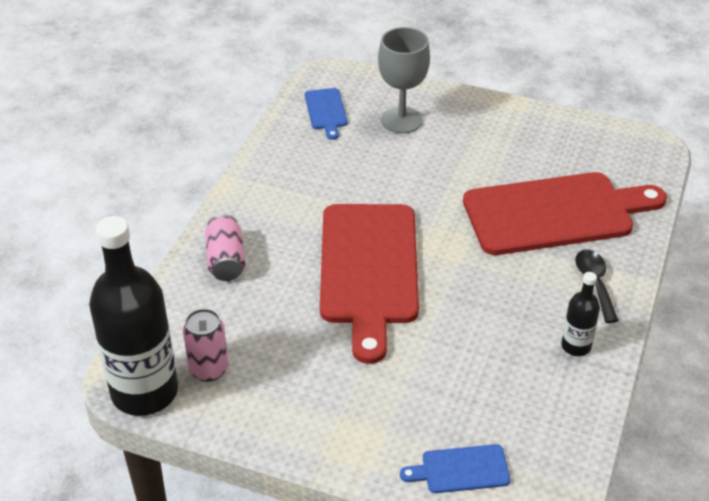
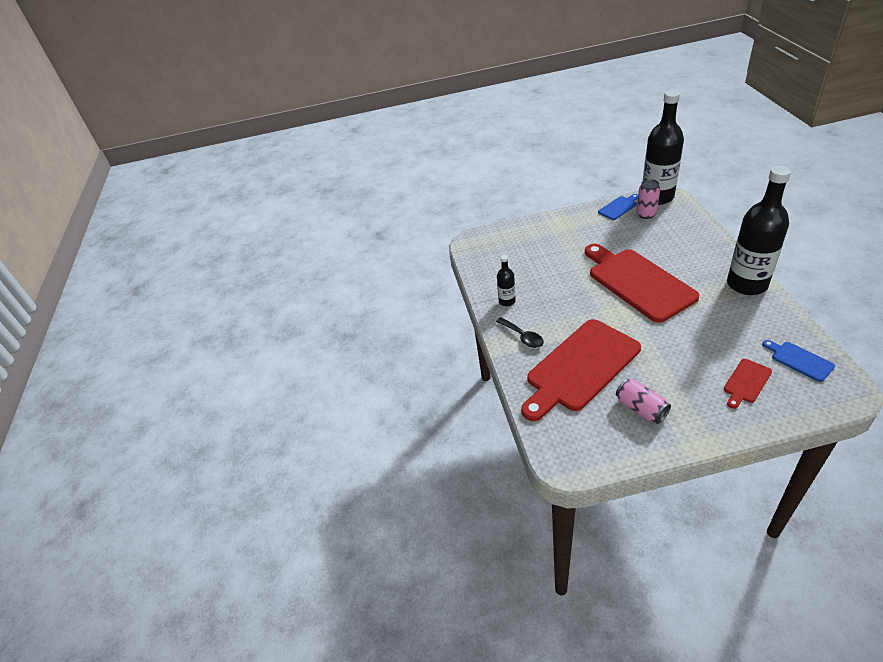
camera: 155 degrees right, 0 degrees up
pink can [205,214,245,281] -> pink can moved to [616,379,671,424]
grey goblet [378,27,430,133] -> red cutting board [724,359,772,409]
blue cutting board [400,444,511,493] -> blue cutting board moved to [598,194,638,220]
none -> black bottle [727,166,791,295]

